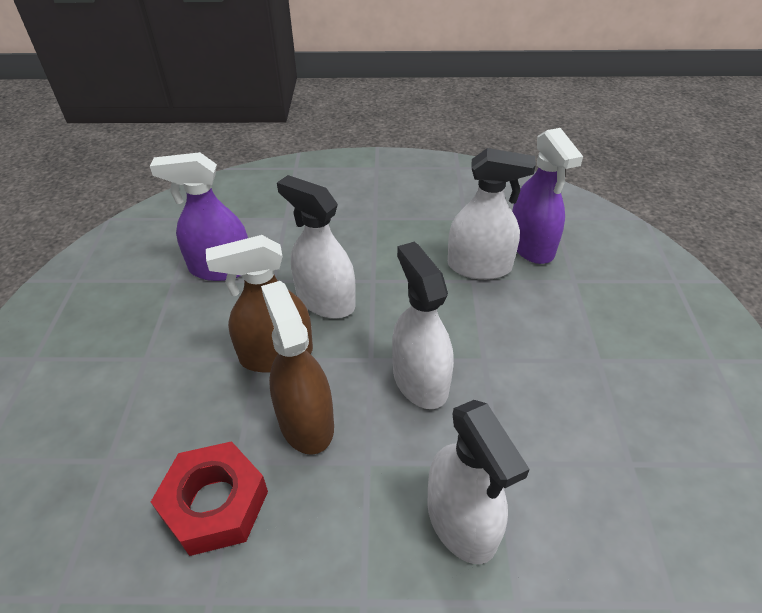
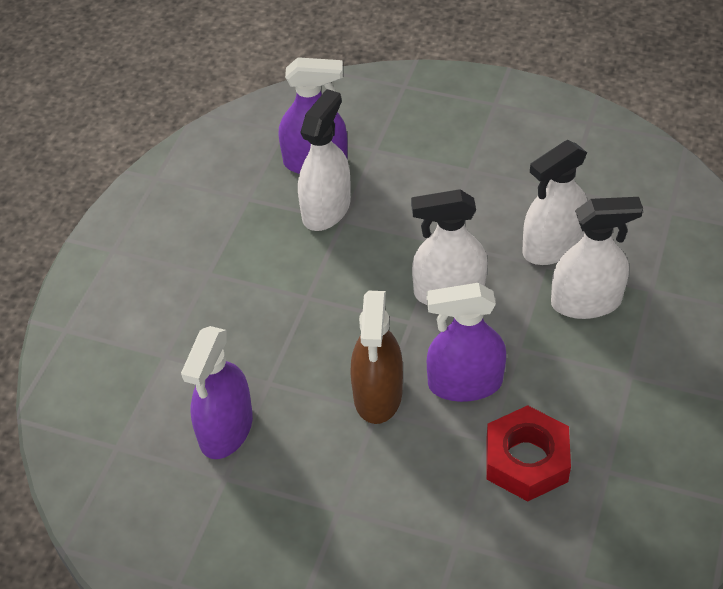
camera: 70 degrees left, 5 degrees up
brown spray bottle [261,281,334,455] -> purple spray bottle [426,283,506,402]
white spray bottle [277,175,356,318] -> white spray bottle moved to [522,140,587,265]

